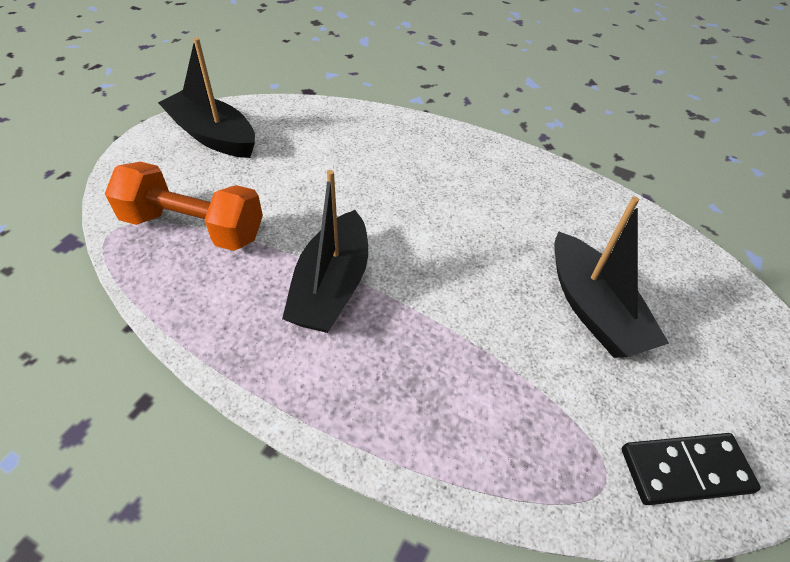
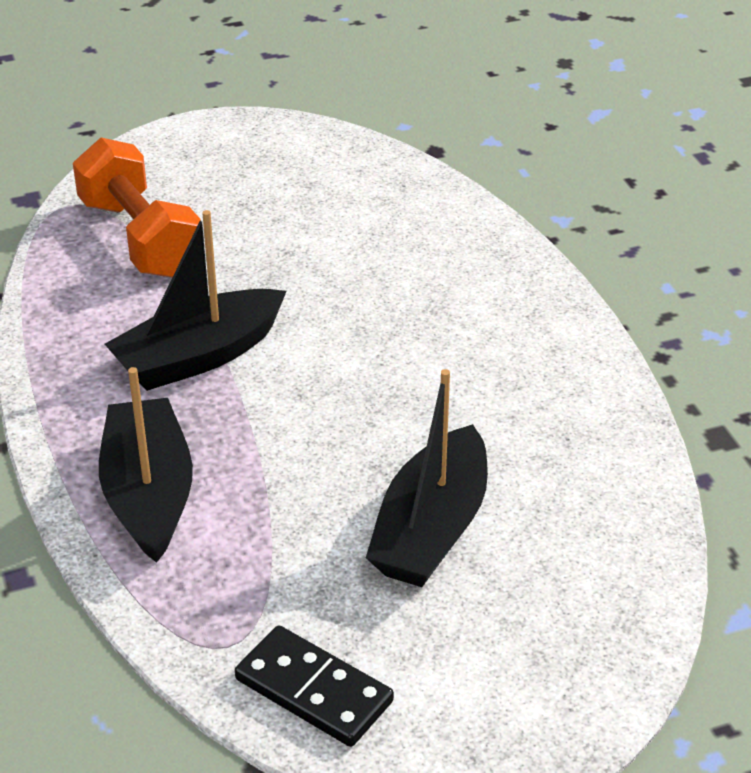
camera: 45 degrees right, 10 degrees down
black boat [158,38,255,158] -> black boat moved to [99,367,193,563]

